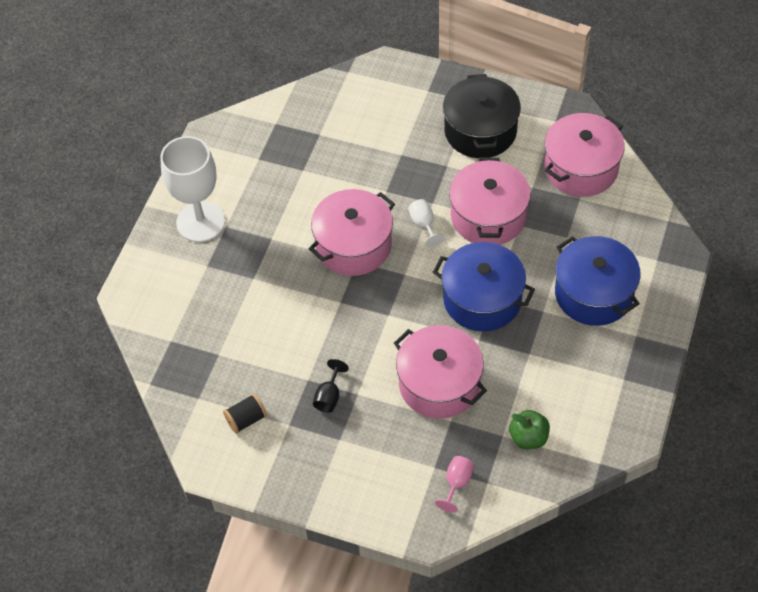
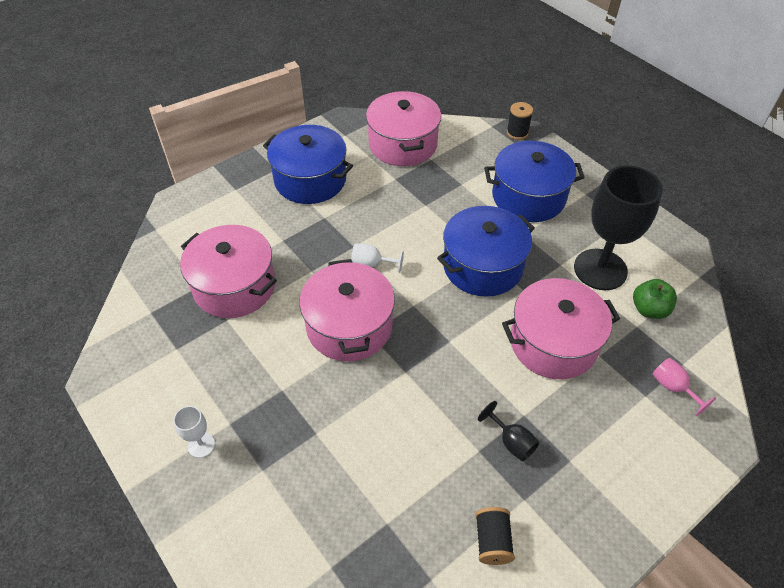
camera: 60 degrees left, 5 degrees down
white goblet [160,136,225,242] -> white goblet [173,406,215,458], size x0.42
black pot [443,74,521,158] -> blue pot [263,125,353,204]
pink pot [449,158,531,245] -> pink pot moved to [180,225,277,318]
none -> black spool [507,102,533,140]
none -> black goblet [574,165,663,290]

